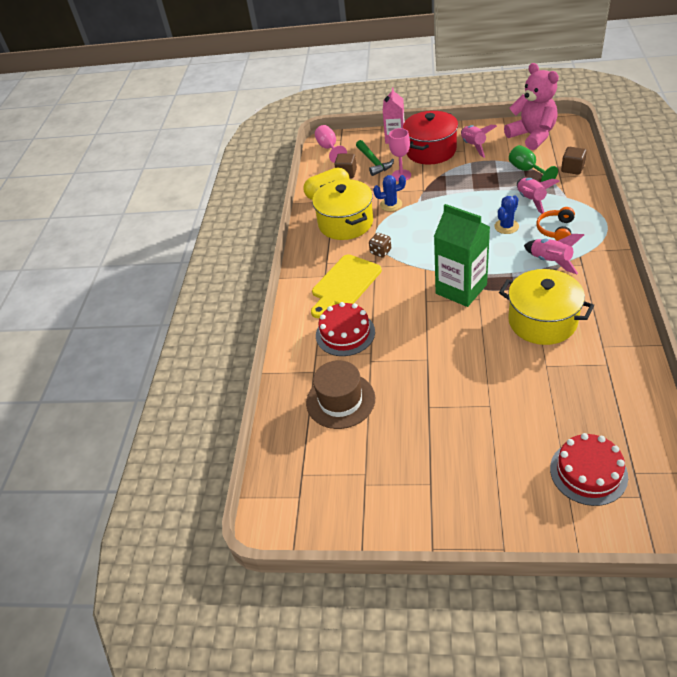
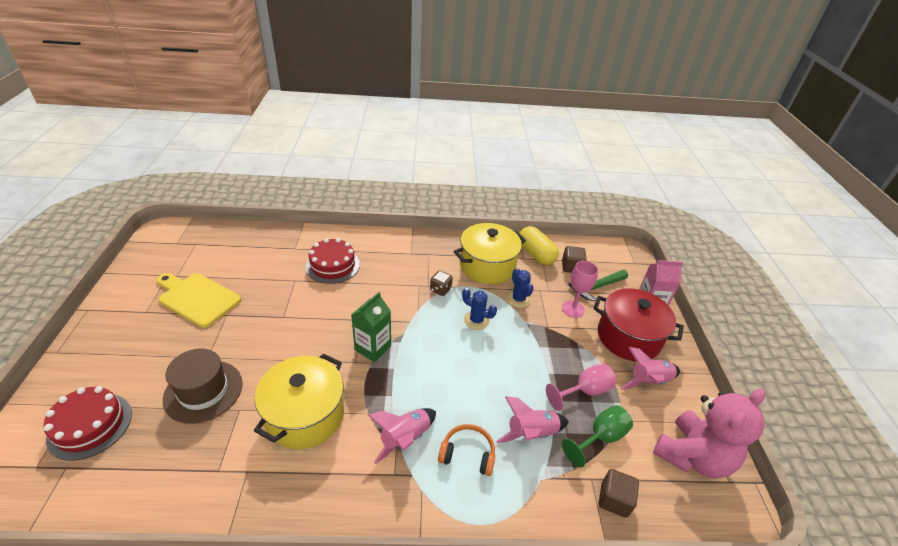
camera: 75 degrees right, 5 degrees down
brown hat [306,360,375,429] -> brown hat moved to [163,348,243,424]
yellow cutting board [311,254,382,318] -> yellow cutting board moved to [157,273,241,328]
pink goblet [315,125,347,163] -> pink goblet moved to [546,364,616,411]
green carton [434,204,490,307] -> green carton [351,292,391,362], size x0.65
blue cactus [494,195,519,234] -> blue cactus moved to [462,288,497,330]

